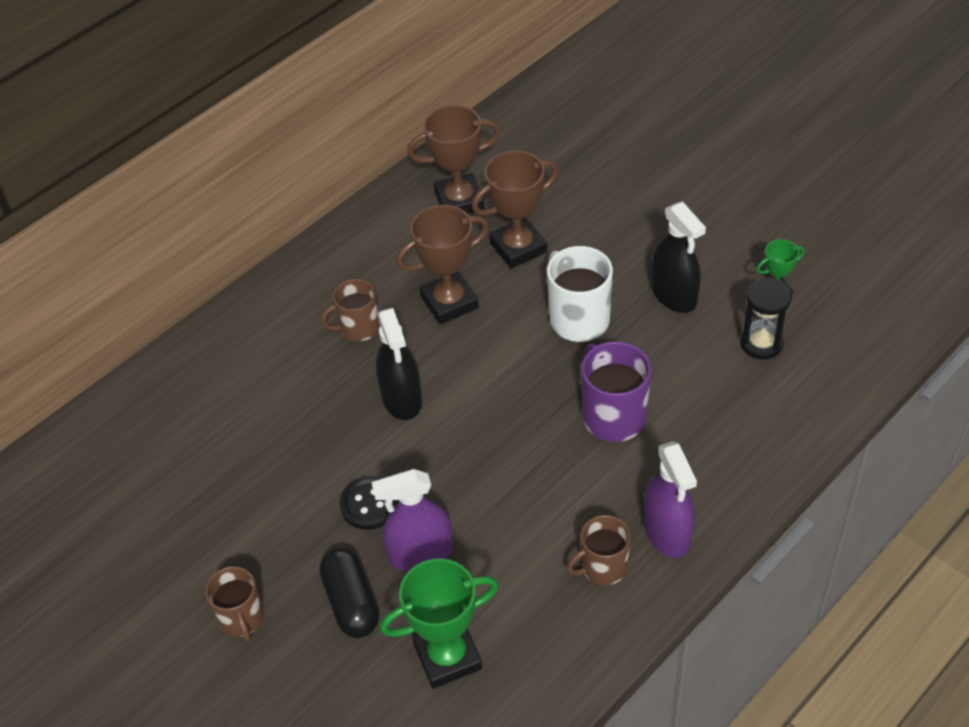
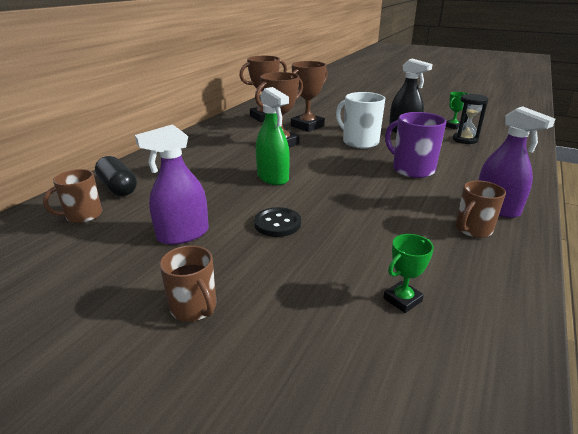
camera: 20 degrees left, 20 degrees down
black capsule [319,548,379,638] -> black capsule moved to [95,156,137,196]
brown mug [321,279,380,341] -> brown mug moved to [43,169,102,223]
purple spray bottle [371,469,453,571] -> purple spray bottle moved to [135,124,209,245]
black spray bottle [376,308,422,420] -> green spray bottle [256,87,290,185]
green trophy [380,558,499,689] -> green trophy [384,234,434,313], size x0.54

